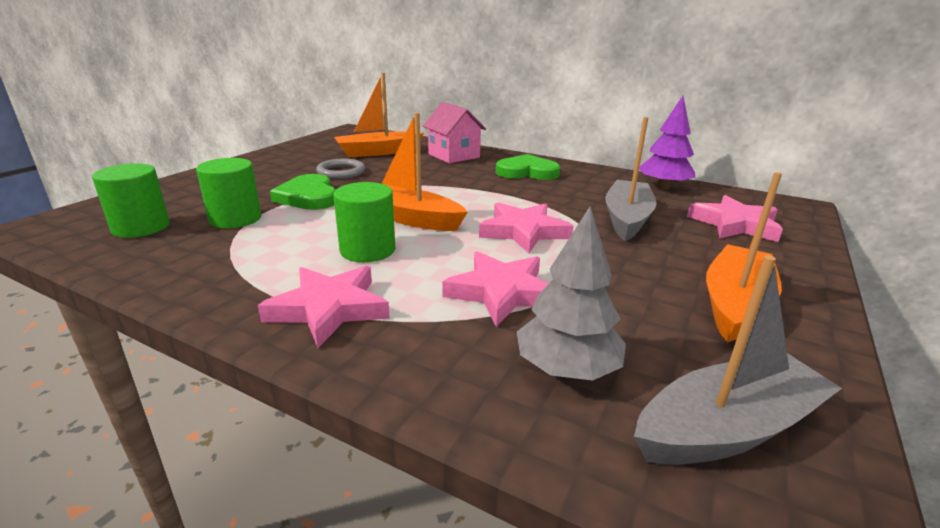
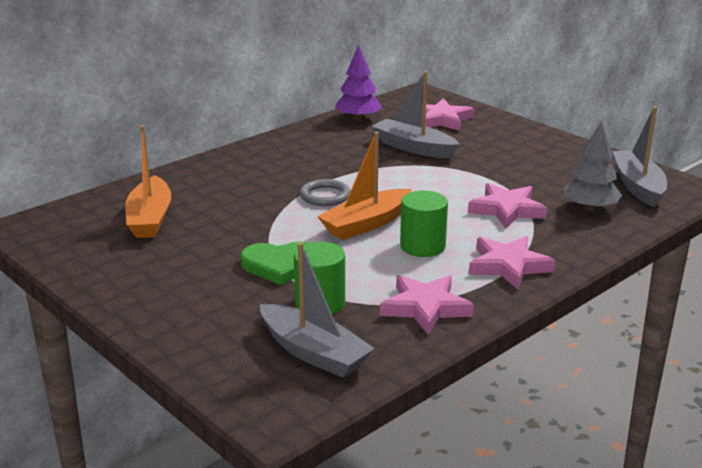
camera: 70 degrees left, 0 degrees up
green cylinder [92,163,170,238] -> grey boat [260,242,375,378]
grey ring [316,159,365,179] -> grey ring moved to [300,179,351,206]
pink house [423,102,486,163] -> none
pink star [479,203,573,253] -> pink star moved to [380,275,474,335]
green heart [496,154,560,180] -> none
orange boat [706,172,782,342] -> none

